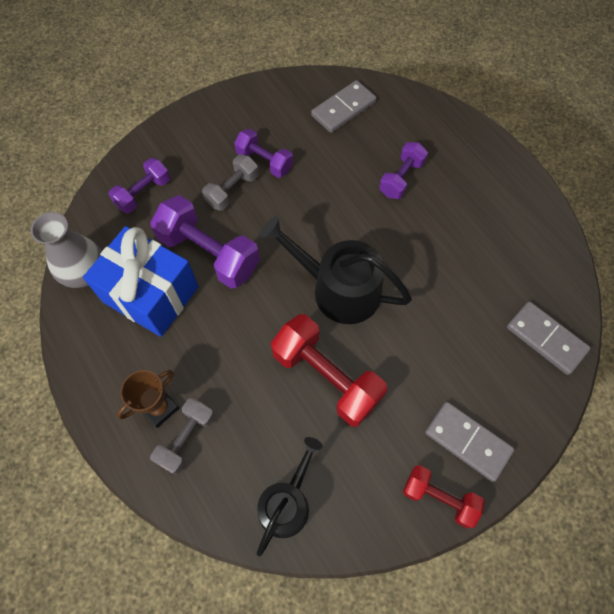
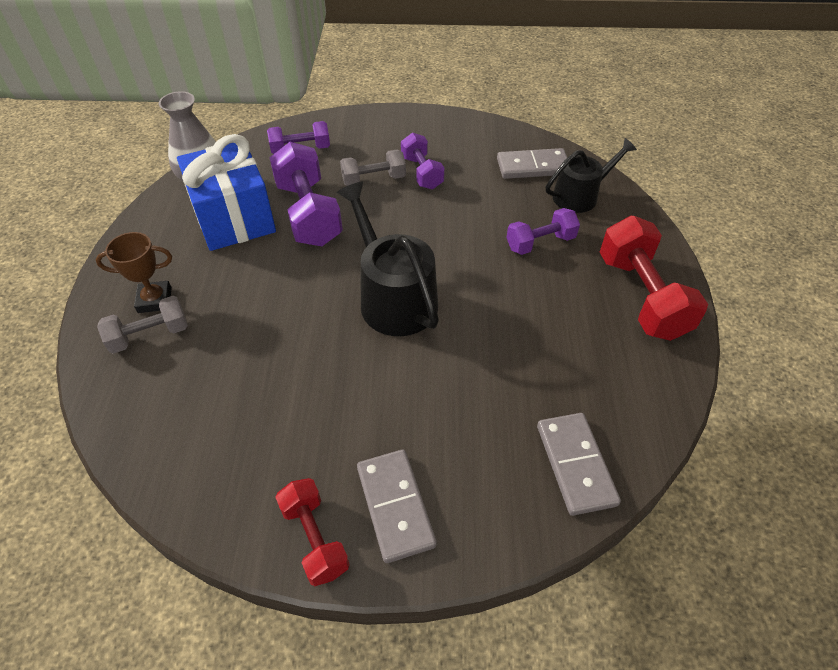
camera: 35 degrees right, 15 degrees down
black watering can [257,437,323,556] -> black watering can moved to [546,138,637,213]
red dumbbell [271,314,388,427] -> red dumbbell moved to [600,216,708,341]

